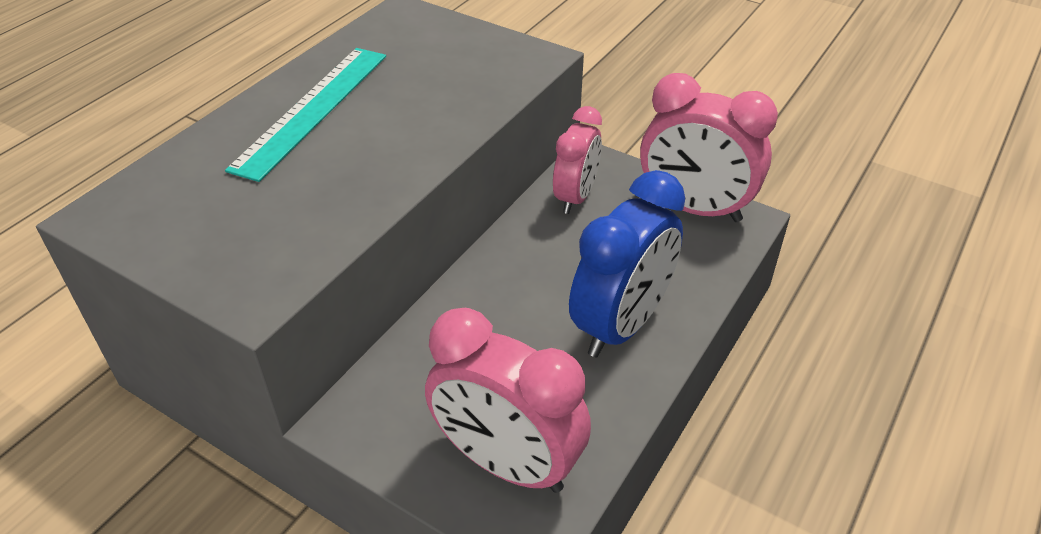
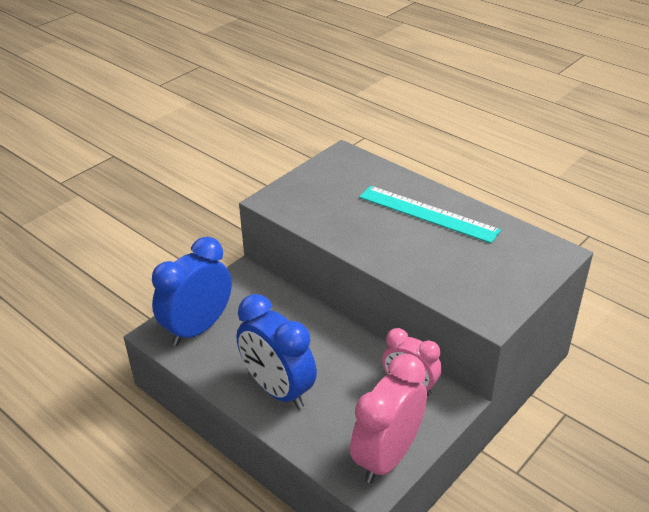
camera: 100 degrees right, 5 degrees down
pink clock [425,308,591,493] -> blue clock [152,237,232,346]

